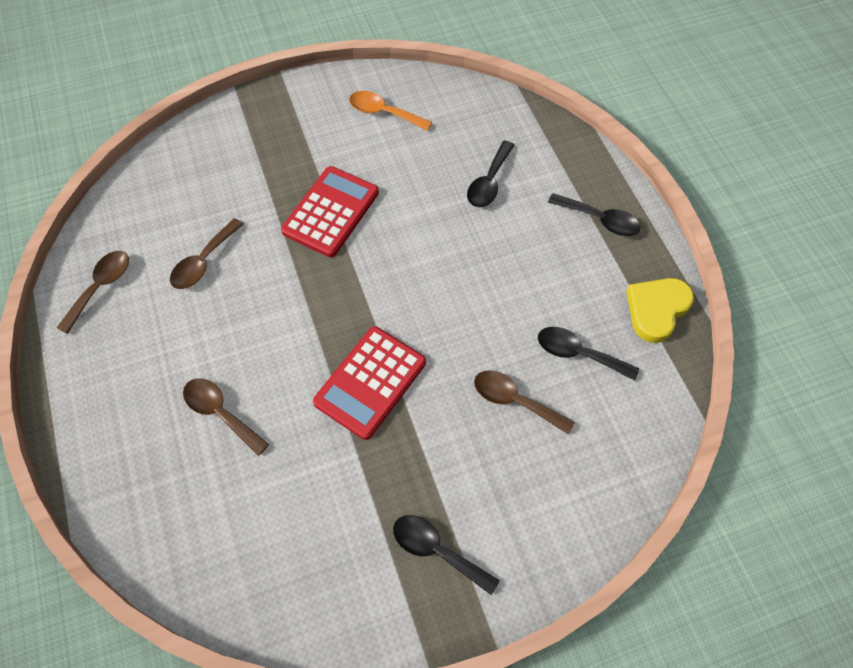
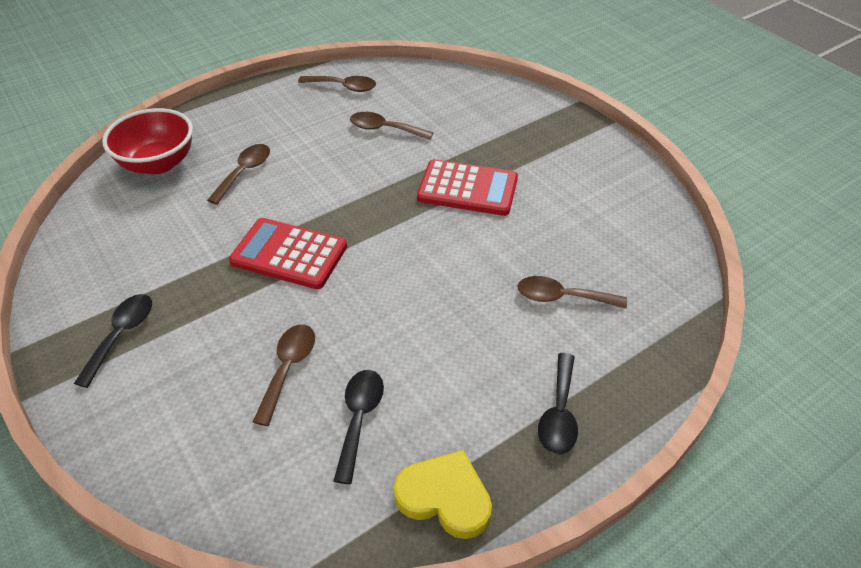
camera: 75 degrees right, 15 degrees down
orange spoon [349,91,432,131] -> none
black spoon [467,141,514,207] -> brown spoon [518,276,627,309]
none -> red bowl [102,108,193,175]

